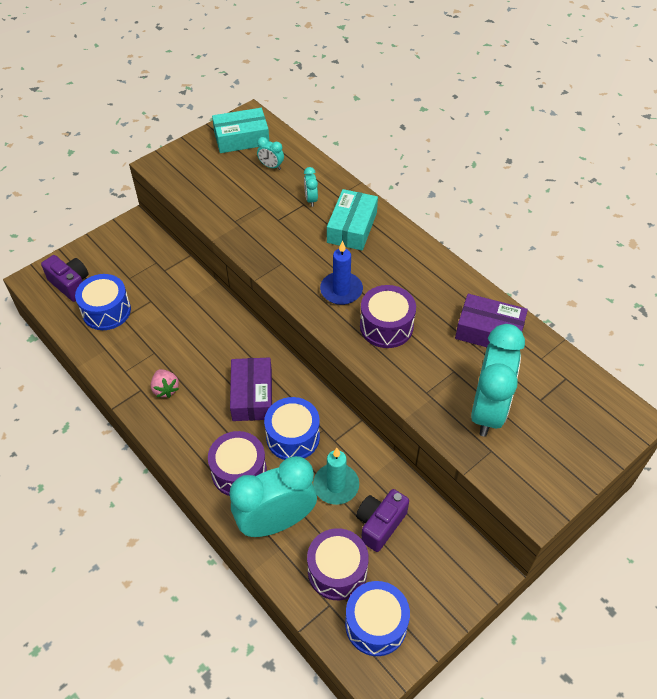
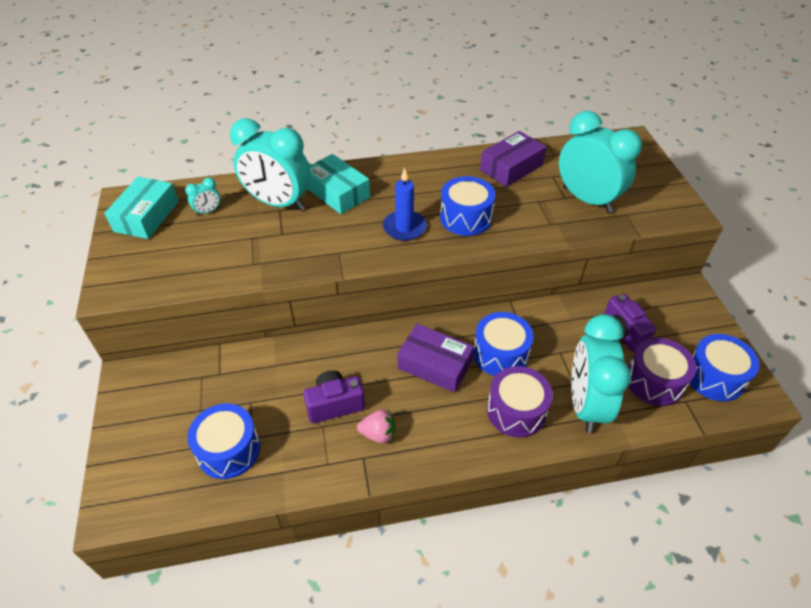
camera: 60 degrees left, 5 degrees down
purple camera [41,255,88,302] -> purple camera moved to [303,370,365,423]
turquoise clock [304,167,318,207] -> turquoise clock [230,118,311,211], size x2.44
turquoise candle [313,448,359,505] -> none
purple drum [360,285,416,348] -> blue drum [440,176,496,236]

